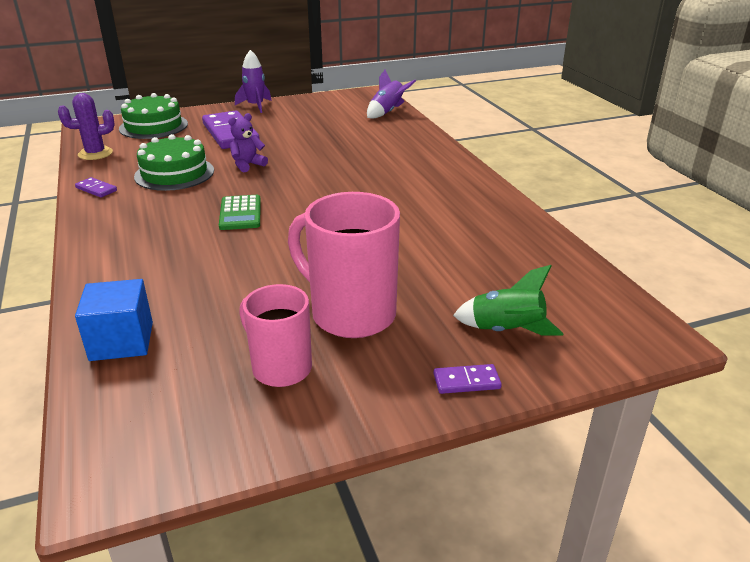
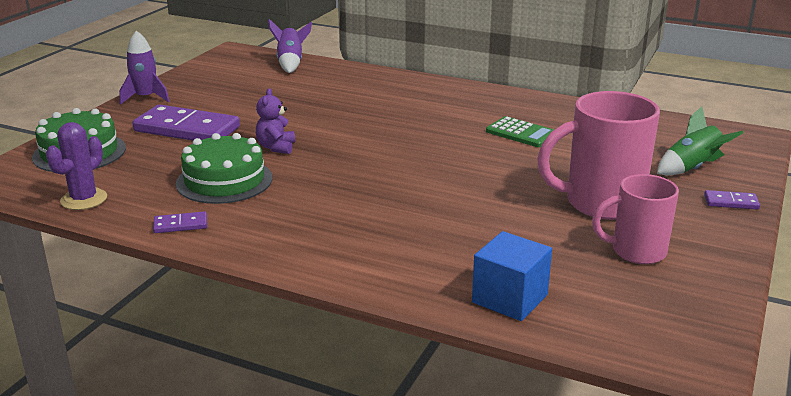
camera: 45 degrees left, 5 degrees down
green calculator [219,195,261,230] -> green calculator moved to [486,116,554,147]
purple domino [434,364,502,394] -> purple domino turned 60 degrees clockwise [704,190,760,210]

